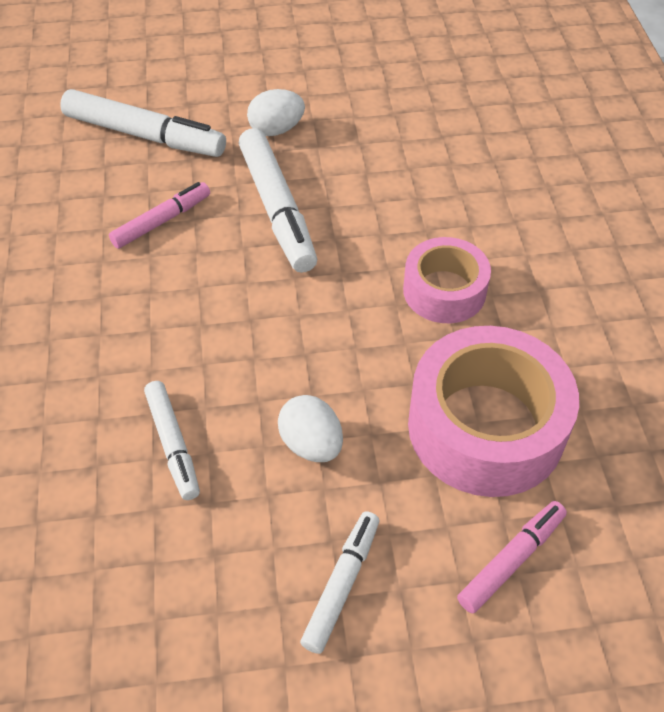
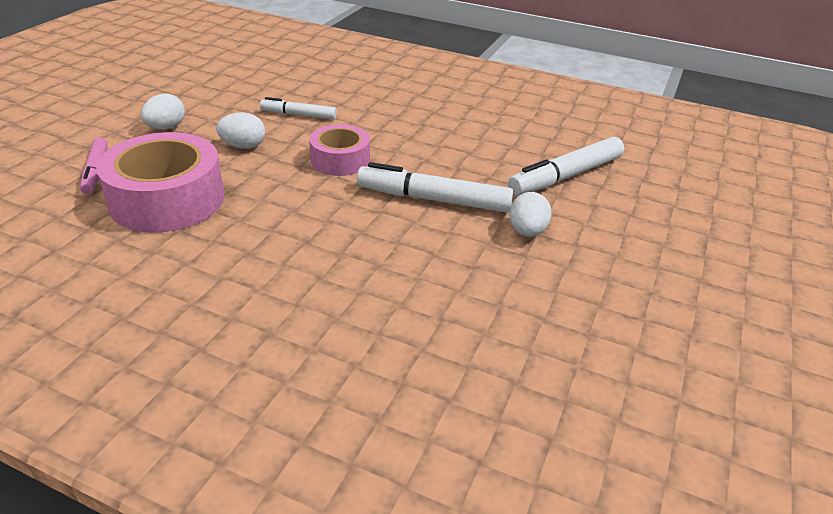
camera: 120 degrees right, 15 degrees down
pink marker [109,182,210,249] -> none
white marker [300,511,379,654] -> white egg [141,94,185,130]
pink tape [403,237,491,323] -> pink tape moved to [309,124,370,176]

